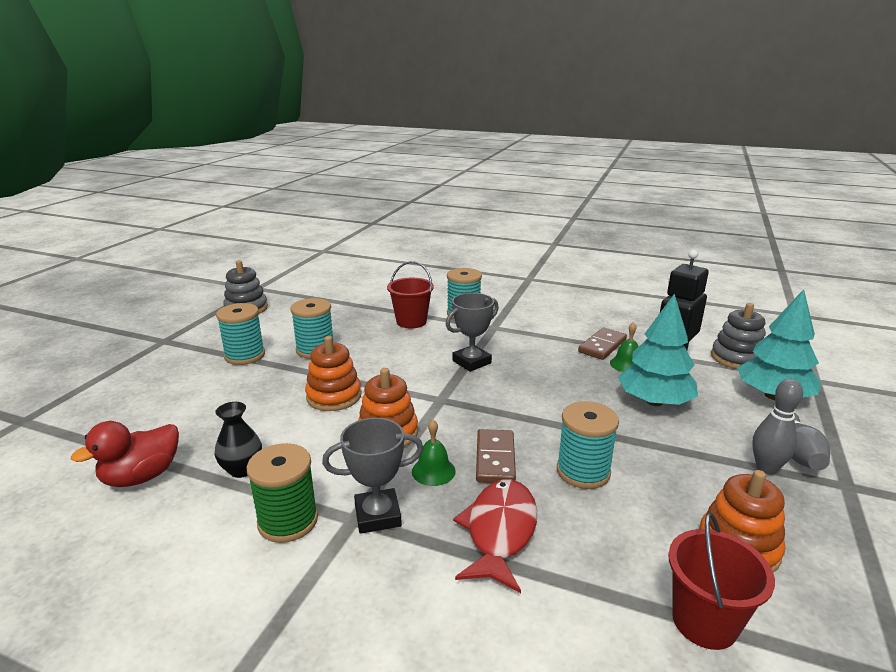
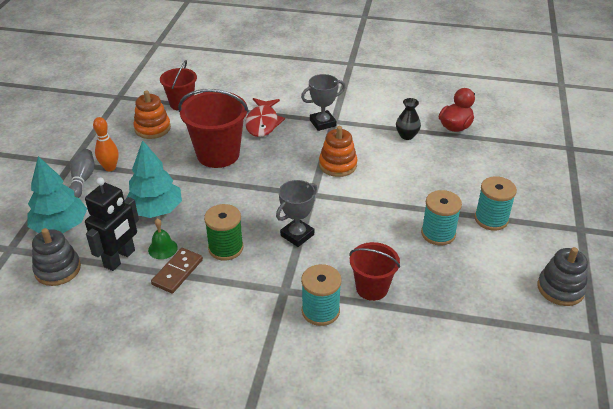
camera: 170 degrees right, 15 degrees up
green spool [246,443,318,543] -> green spool moved to [204,204,244,261]
orange stacking toy [305,336,361,411] -> none
green bell [412,420,456,486] -> none
brown domino [476,429,516,483] -> none
turquoise spool [557,401,619,489] -> red bucket [178,89,249,168]
grey bowling pin [752,379,803,475] -> orange bowling pin [93,117,119,172]

